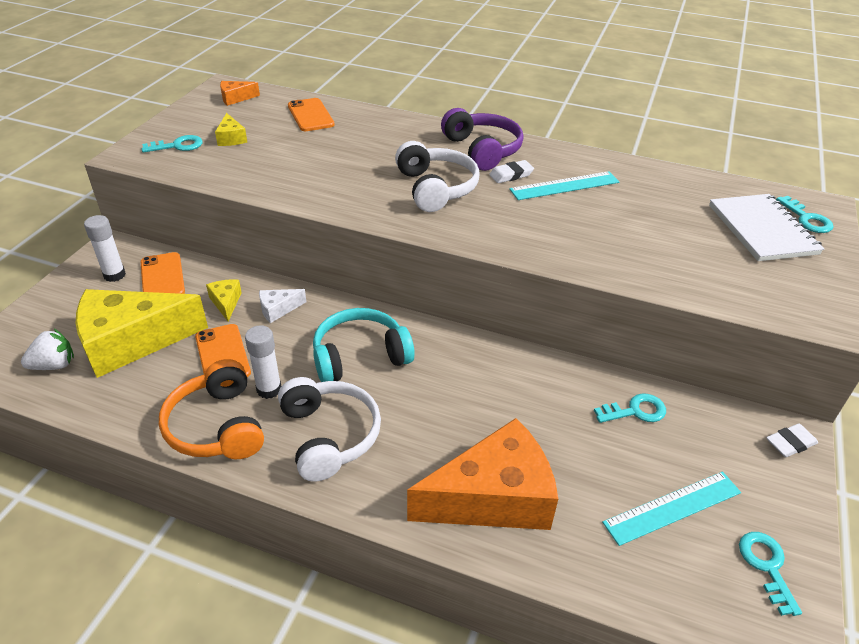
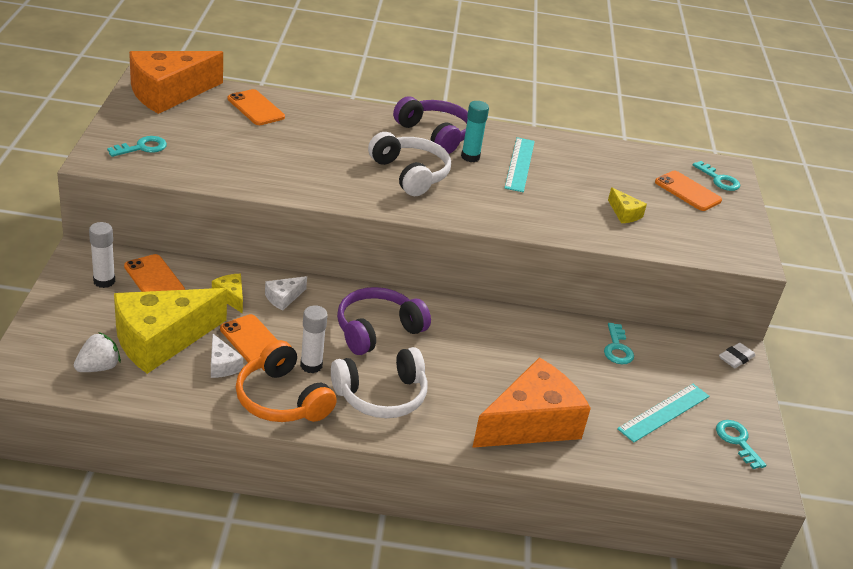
camera: 20 degrees left, 5 degrees down
yellow cheese [215,113,247,146] -> yellow cheese moved to [608,187,647,223]
orange cheese [220,81,260,106] -> orange cheese [129,51,223,114], size x2.41
white headphones [278,377,381,482] -> white headphones turned 105 degrees clockwise [331,347,428,418]
turquoise headphones [313,308,415,382] -> purple headphones [337,287,431,355]
white eraser [489,160,534,183] -> turquoise glue stick [461,101,489,162]
turquoise ruler [509,171,619,200] -> turquoise ruler turned 45 degrees counterclockwise [505,137,535,192]
turquoise key [594,393,666,423] -> turquoise key turned 120 degrees clockwise [604,323,634,364]
white notebook [709,194,824,261] -> orange phone [655,171,722,211]
none -> white cheese [211,334,243,378]

